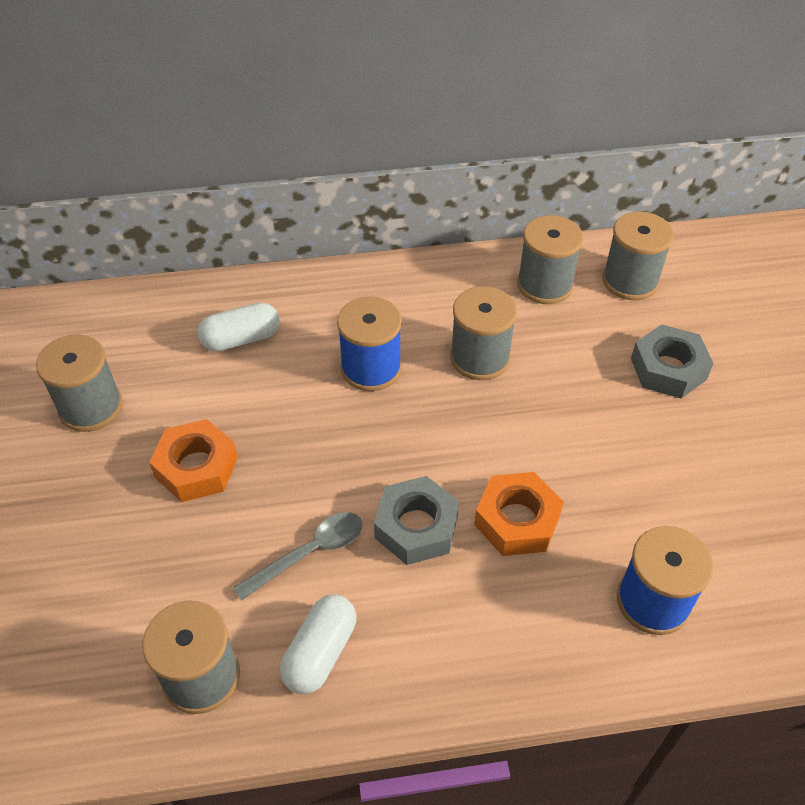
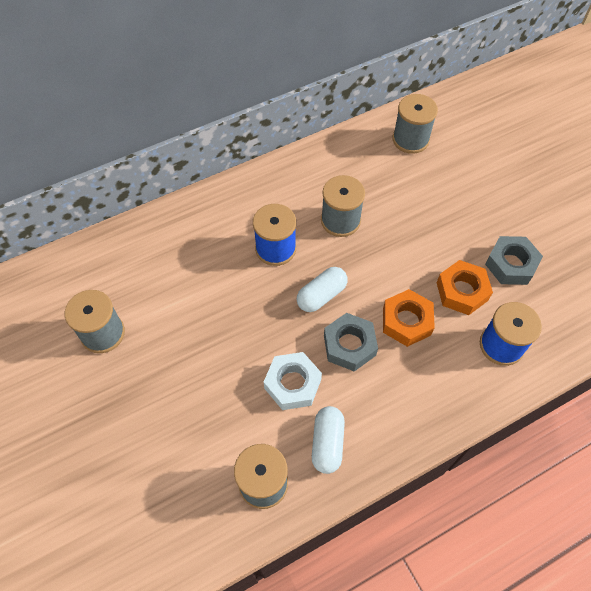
camera: 20 degrees left, 10 degrees up
orange nut [149,419,238,502] -> orange nut moved to [436,260,493,315]
white capsule [198,303,280,351] -> white capsule moved to [297,267,348,312]
grey spoon [233,512,362,601] -> white nut [264,352,322,410]
grey spool [517,215,583,304] -> none
grey nut [631,324,714,399] -> grey nut moved to [485,236,543,285]

